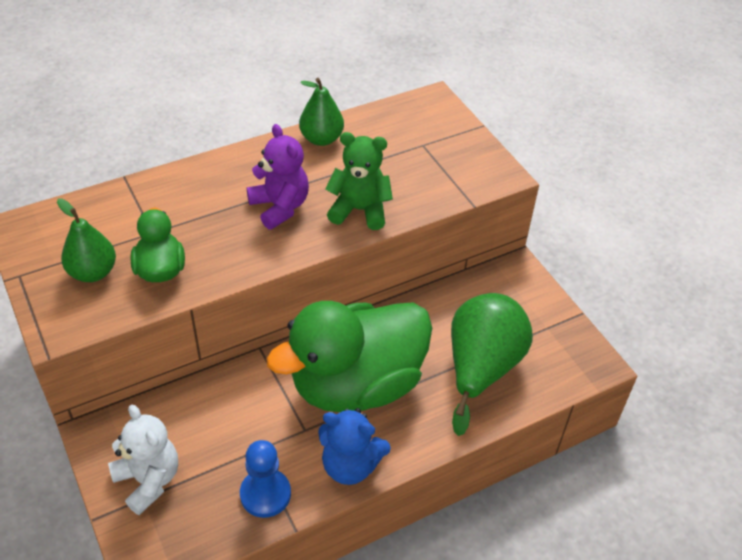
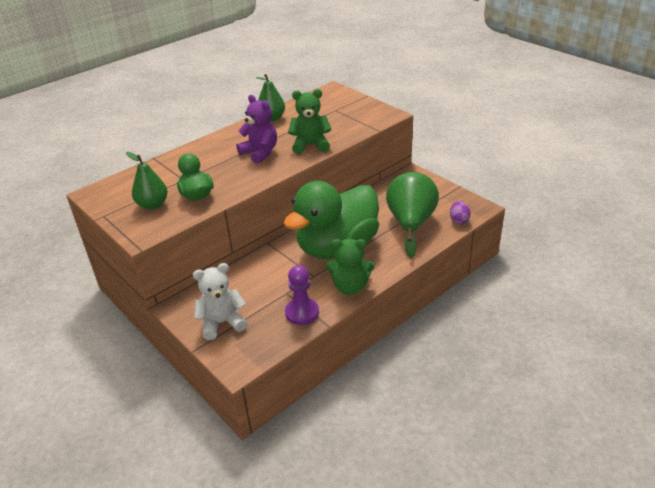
camera: 10 degrees left, 10 degrees down
white teddy bear [108,405,178,515] -> white teddy bear turned 60 degrees counterclockwise [192,263,247,340]
blue pawn [240,440,291,518] -> purple pawn [285,265,319,325]
blue teddy bear [318,408,391,485] -> green teddy bear [326,239,375,295]
none -> purple egg [450,201,471,224]

